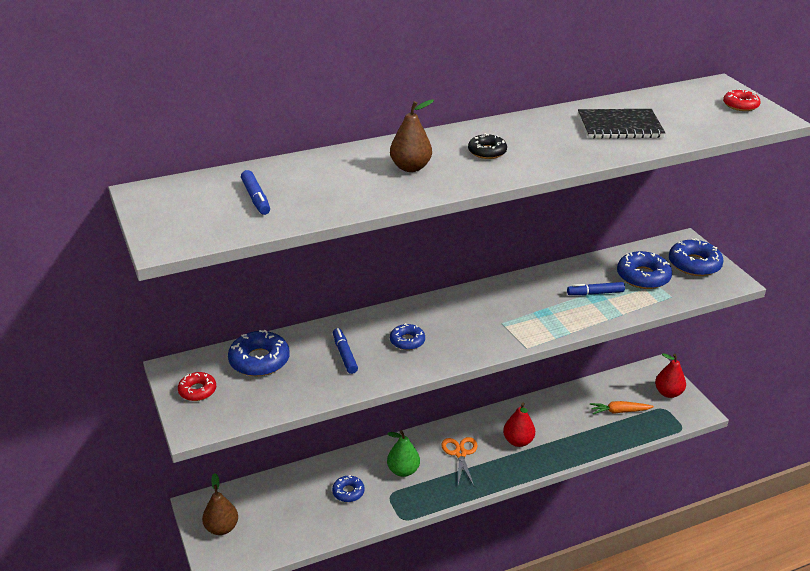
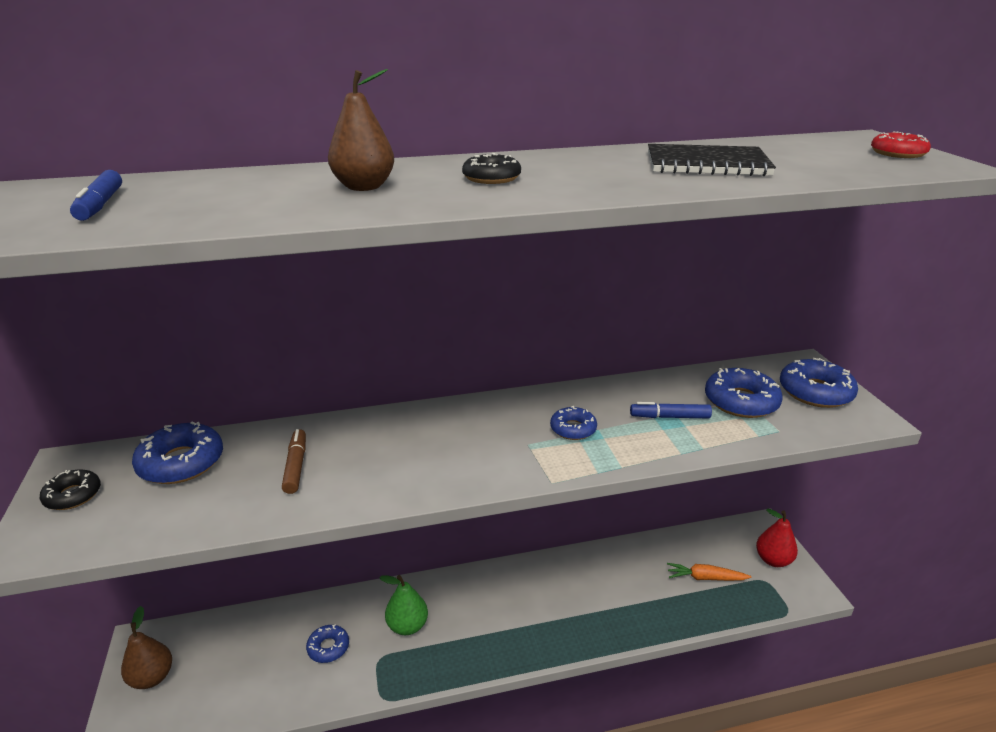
camera: 10 degrees right, 5 degrees down
red donut [178,372,216,401] -> black donut [40,469,101,510]
blue marker [333,328,358,374] -> brown marker [282,429,306,494]
blue donut [390,323,425,350] -> blue donut moved to [550,406,597,440]
orange scissors [441,437,478,486] -> none
red pear [503,403,535,447] -> none

